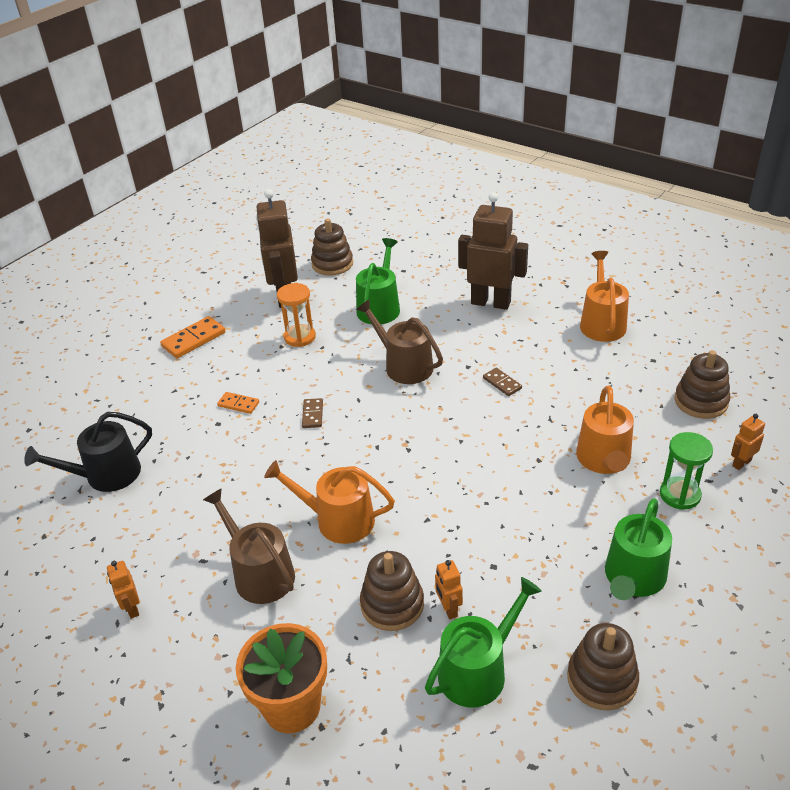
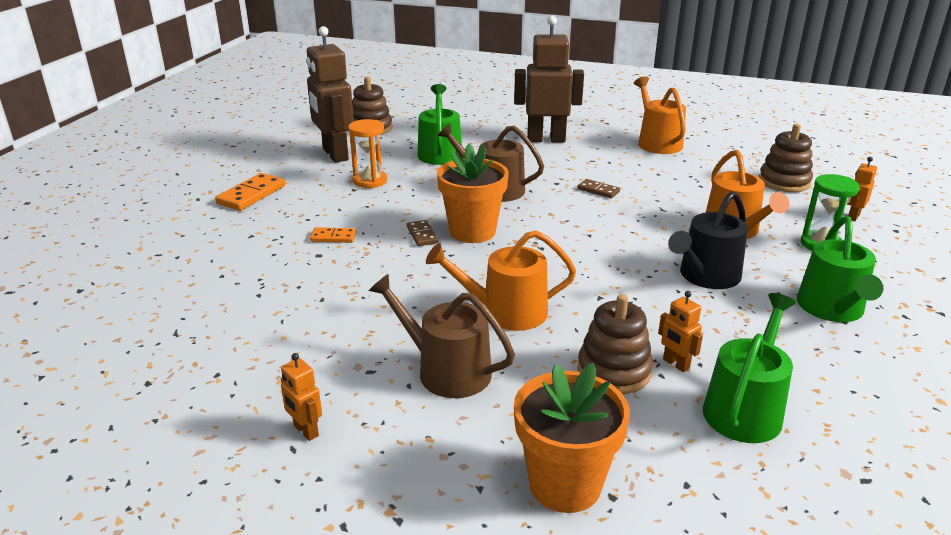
camera: 20 degrees left, 10 degrees down
black watering can [24,412,152,492] -> black watering can moved to [668,191,748,289]
brown stacking toy [567,623,639,711] -> none
none -> orange flower pot [437,144,509,243]

